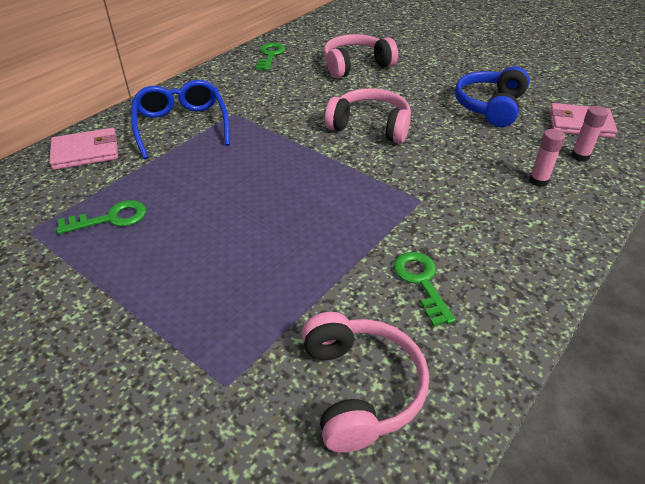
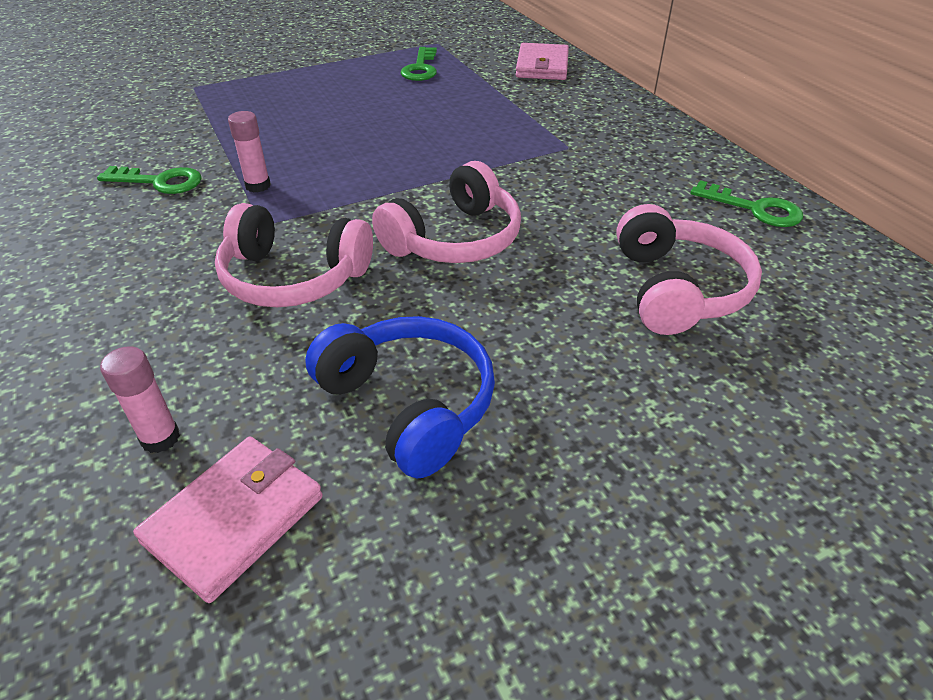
camera: 115 degrees right, 0 degrees up
blue glasses [131,80,230,159] -> none
pink headphones [302,312,429,453] -> pink headphones moved to [215,203,373,307]
pink glue stick [529,129,565,187] -> pink glue stick moved to [228,111,271,193]

